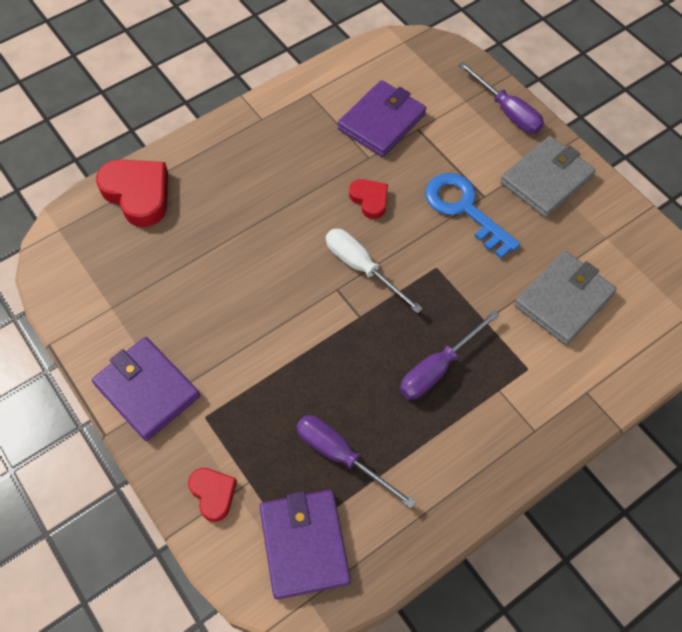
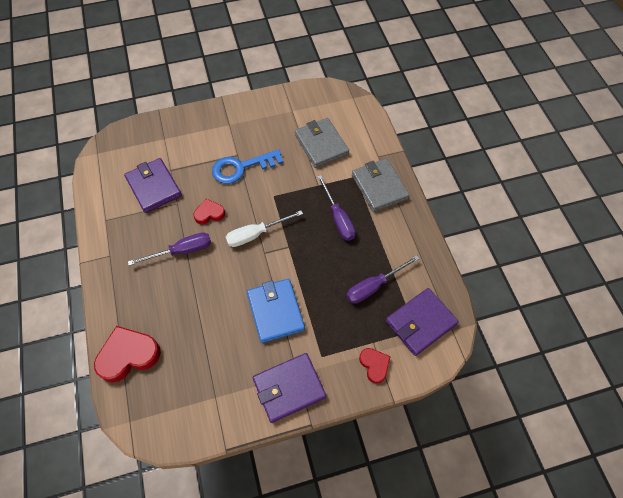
camera: 70 degrees left, 0 degrees up
red heart [188,468,237,522] -> red heart turned 75 degrees clockwise [359,348,391,384]
purple wallet [260,490,351,600] -> purple wallet turned 45 degrees counterclockwise [386,288,459,356]
purple screwdriver [458,62,544,133] -> purple screwdriver moved to [128,232,211,266]
grey wallet [500,136,596,218] -> grey wallet moved to [352,158,410,212]
none -> blue wallet [247,279,305,343]

